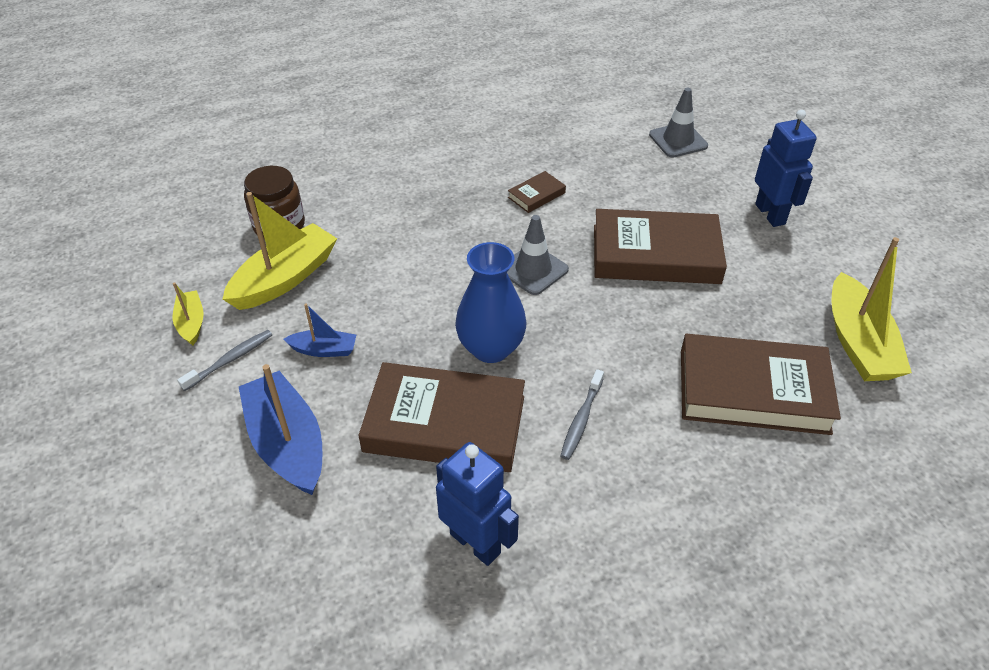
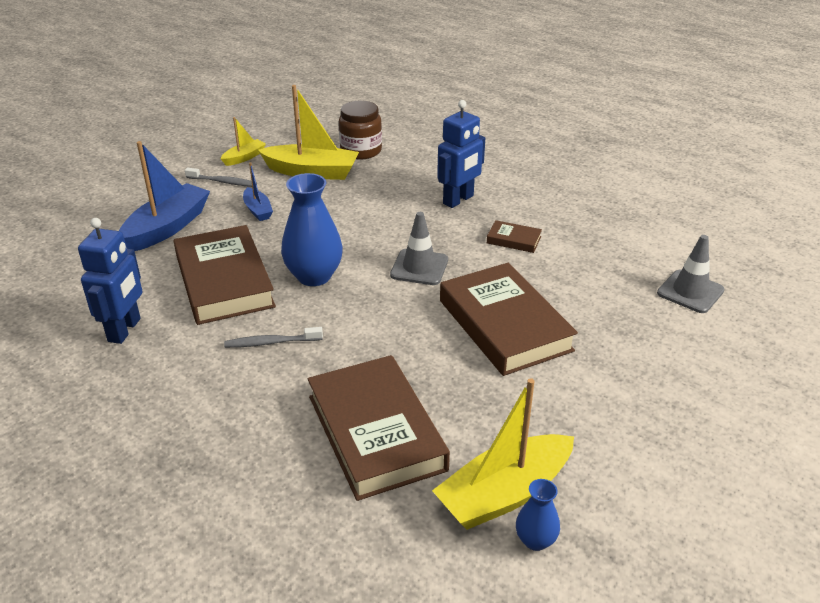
camera: 60 degrees right, 10 degrees down
blue robot [755,110,817,227] -> blue robot moved to [437,100,485,208]
none -> blue vase [516,479,560,551]

